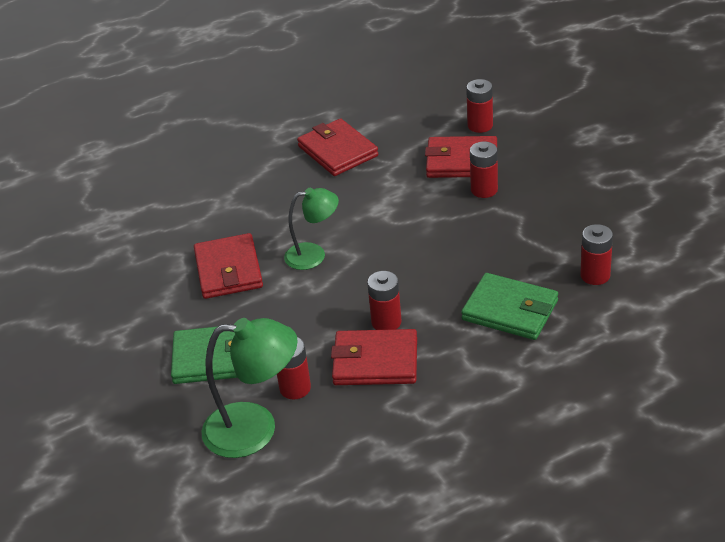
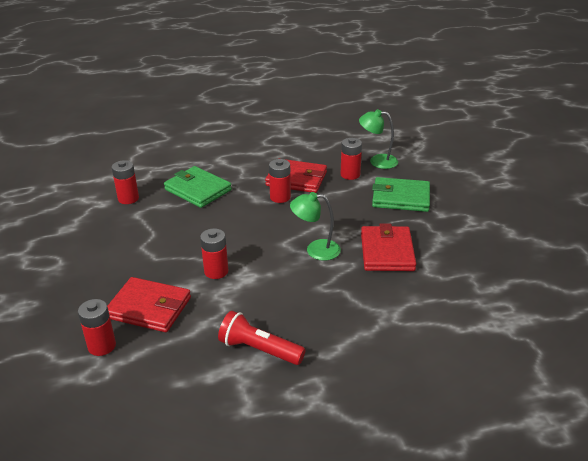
camera: 170 degrees left, 5 degrees down
green lamp [202,318,298,458] -> green lamp [359,109,398,169], size x0.64
red wallet [297,118,379,176] -> red flashlight [218,311,305,365]
red battery [470,142,498,198] -> red battery moved to [200,228,228,279]

